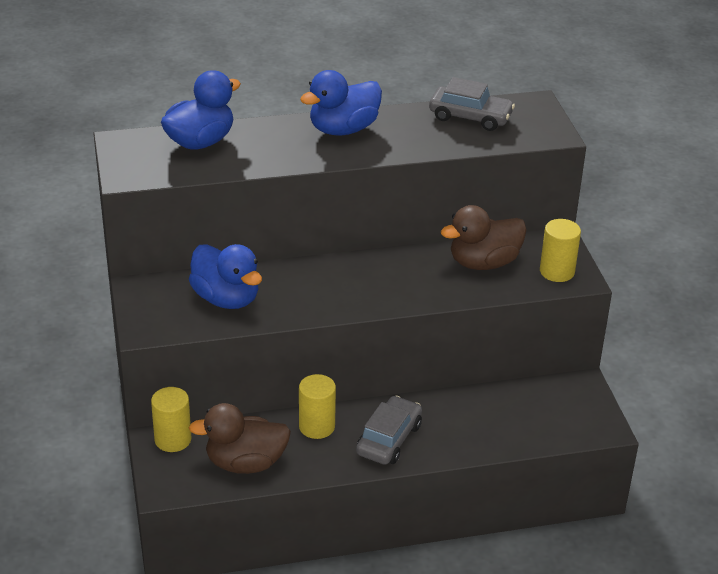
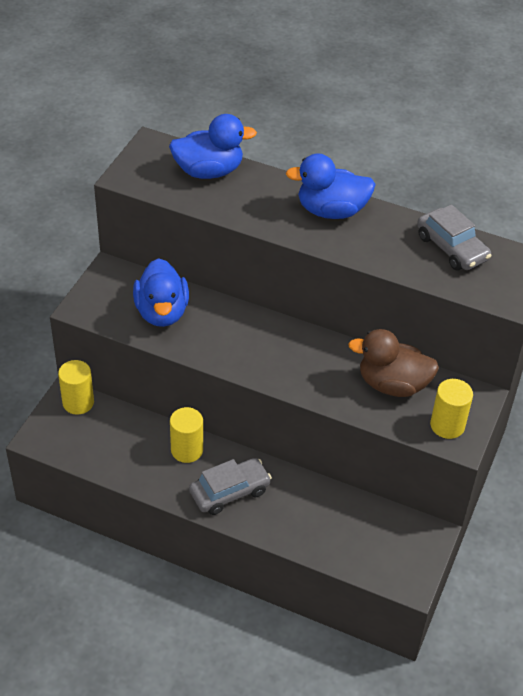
camera: 35 degrees right, 10 degrees up
brown duck [189,403,291,474] -> none

